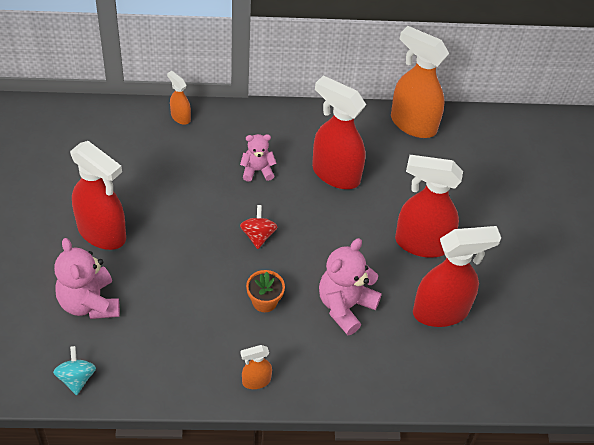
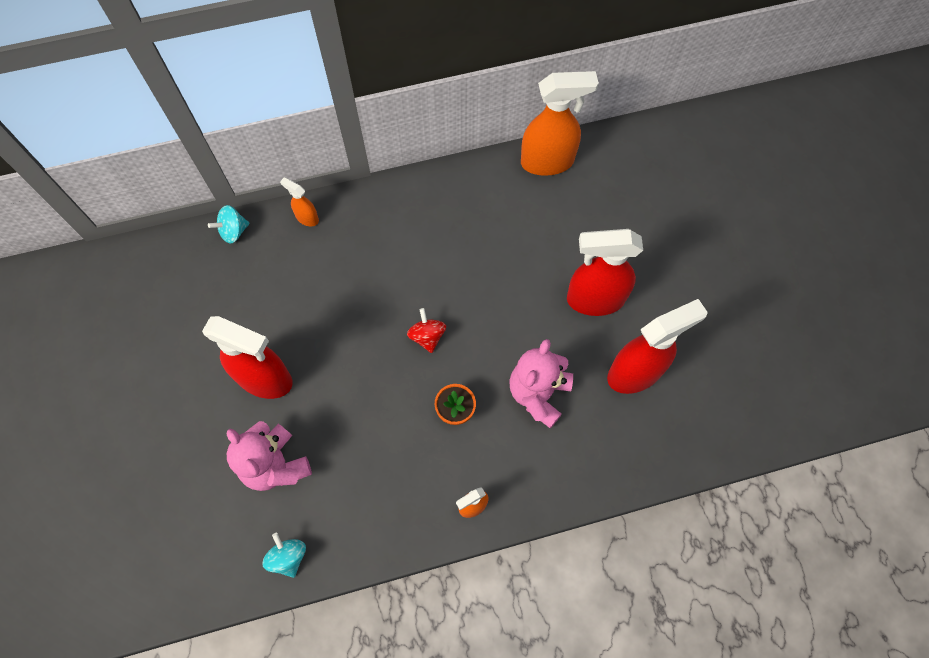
camera: 10 degrees left, 15 degrees up
pink teddy bear [240,134,276,182] -> none
red spray bottle [312,76,366,189] -> none
orange spray bottle [391,26,449,138] -> orange spray bottle turned 150 degrees clockwise [521,71,599,176]
none -> turquoise spinning top [208,205,249,244]

